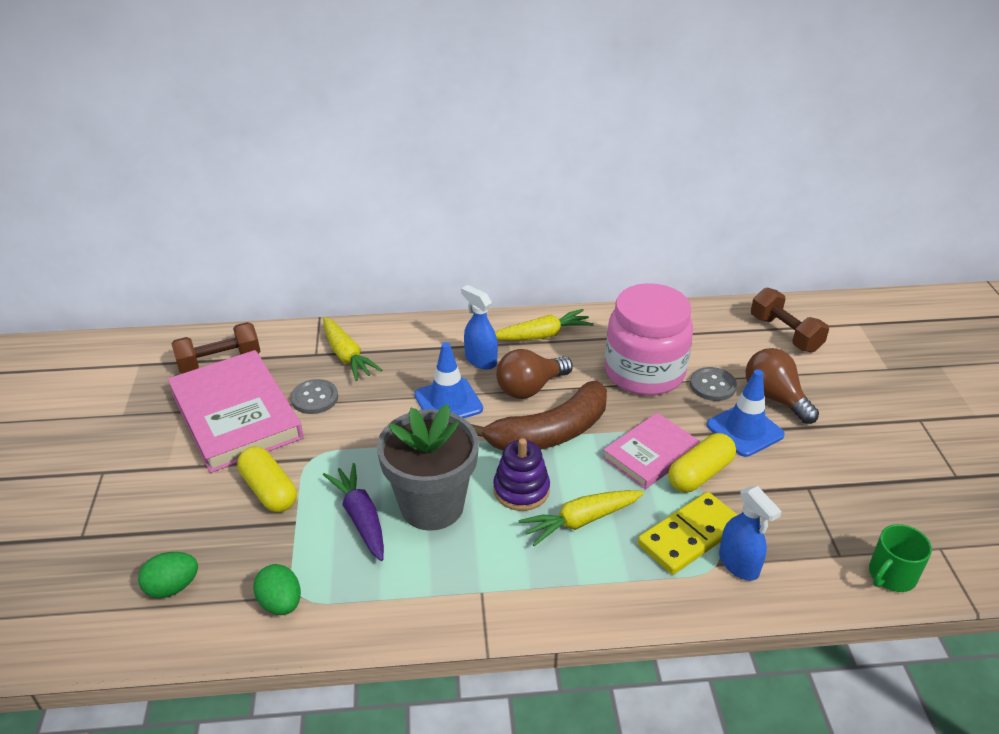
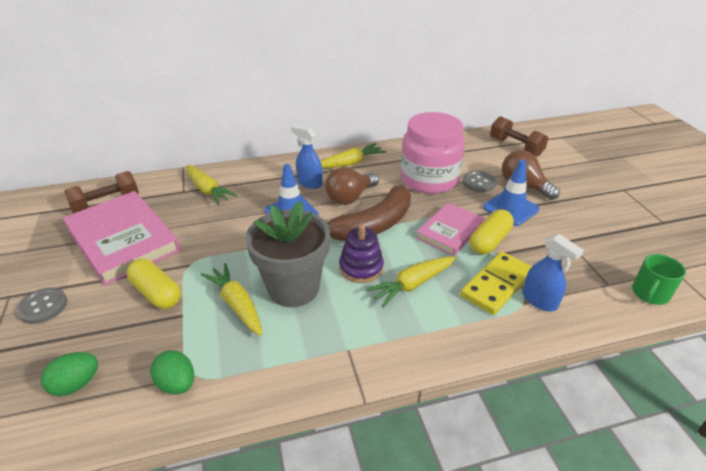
camera: 10 degrees left, 0 degrees up
grey button [291,379,338,414] -> grey button moved to [16,288,67,324]
purple carrot [323,463,384,561] -> yellow carrot [201,263,262,336]

